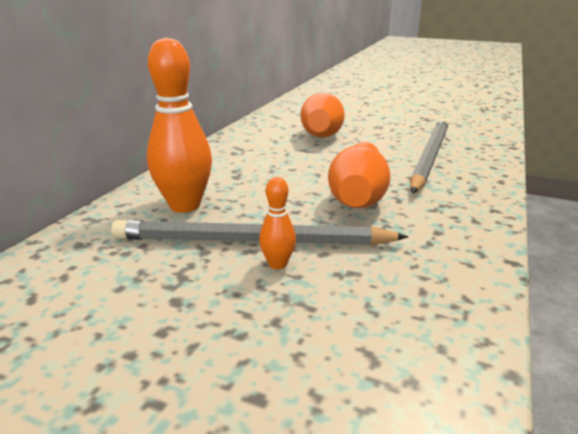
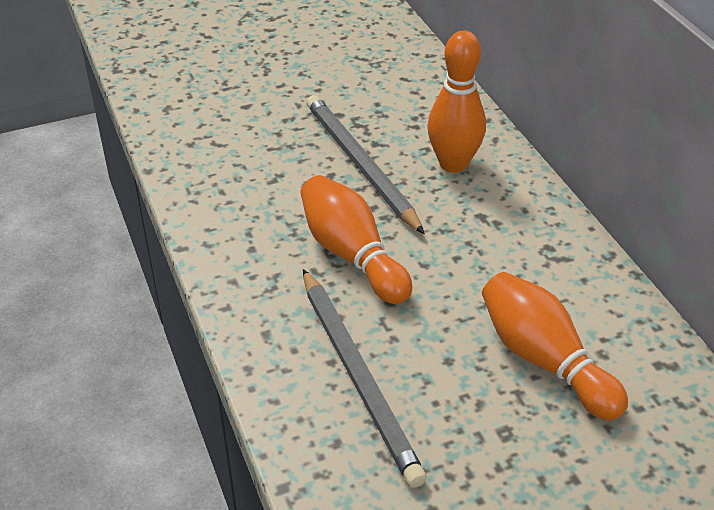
camera: 135 degrees right, 15 degrees up
grey pencil [111,220,409,245] -> grey pencil turned 75 degrees counterclockwise [306,95,425,234]
orange bowling pin [259,177,296,269] -> none

